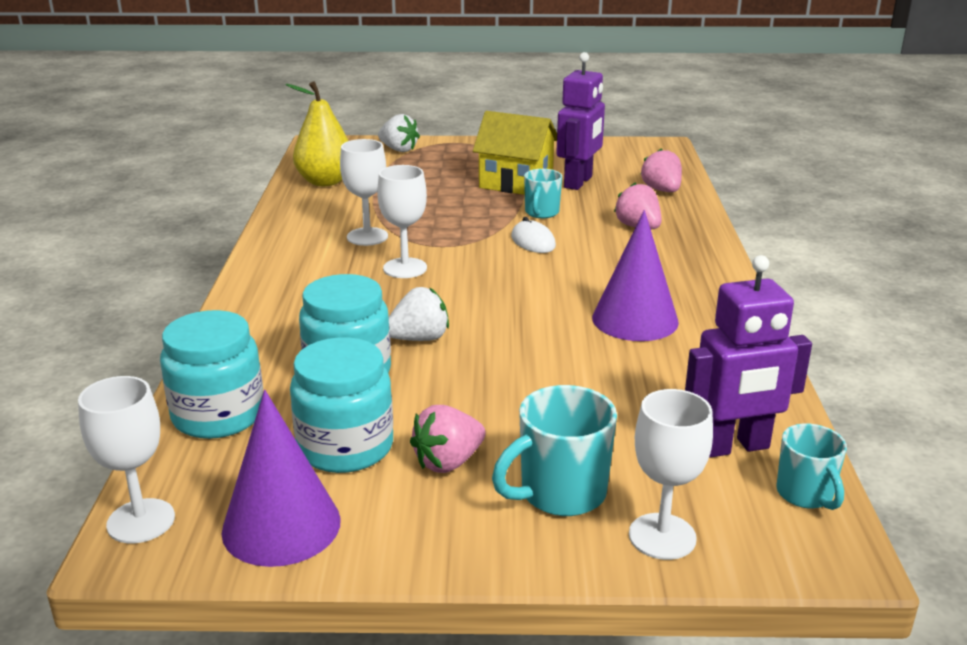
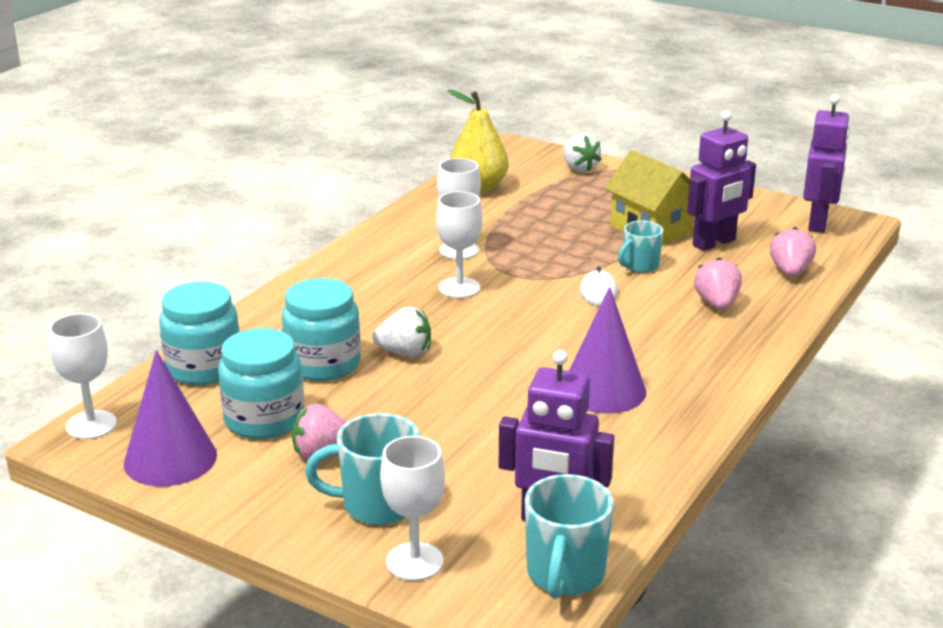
camera: 30 degrees right, 0 degrees up
turquoise mug [777,423,847,510] -> turquoise mug [525,474,614,599], size x1.54
none -> purple robot [803,94,850,233]

